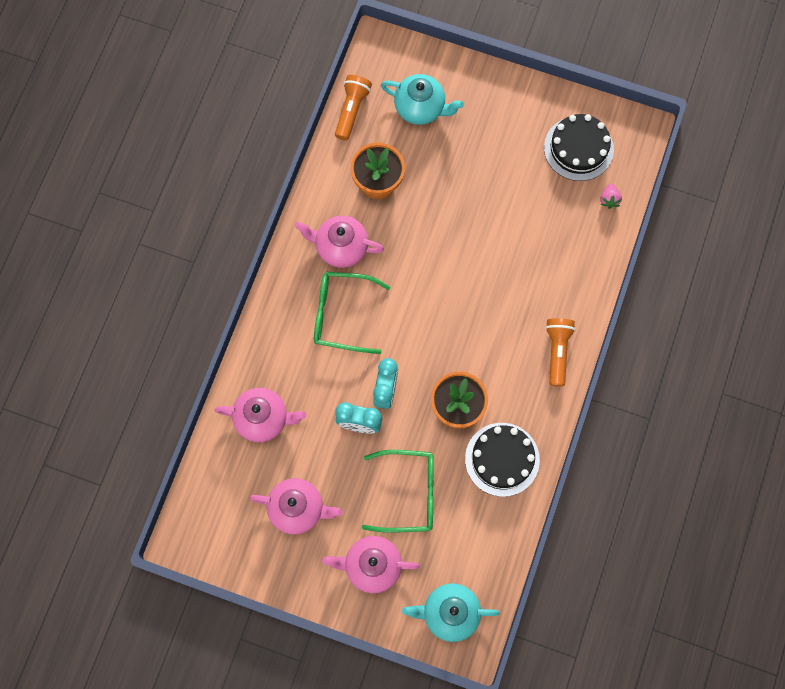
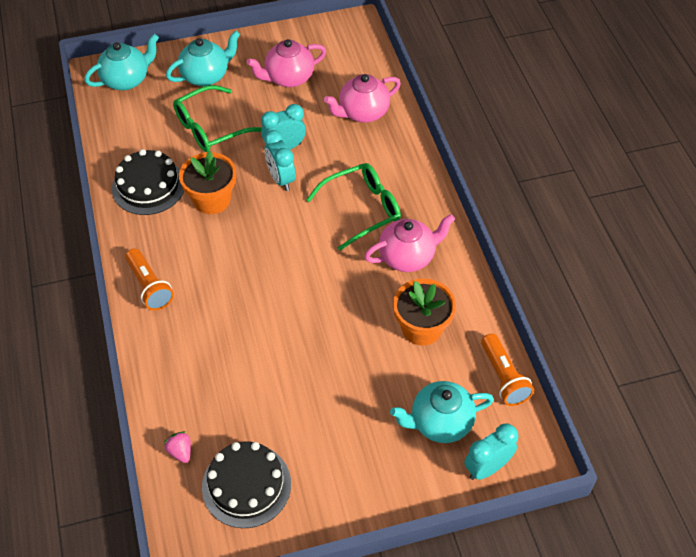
camera: 145 degrees right, 20 degrees down
pink teapot [322,536,419,593] -> turquoise teapot [166,31,240,86]
none -> turquoise clock [464,423,518,480]

